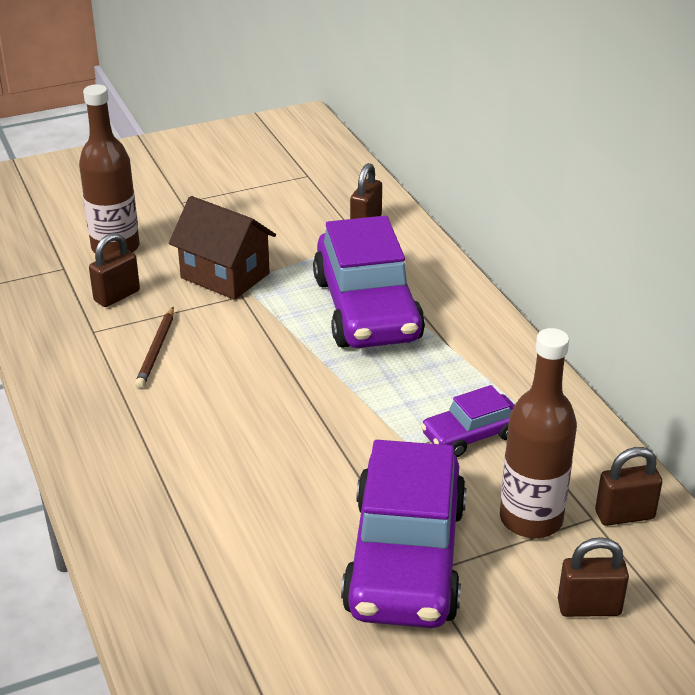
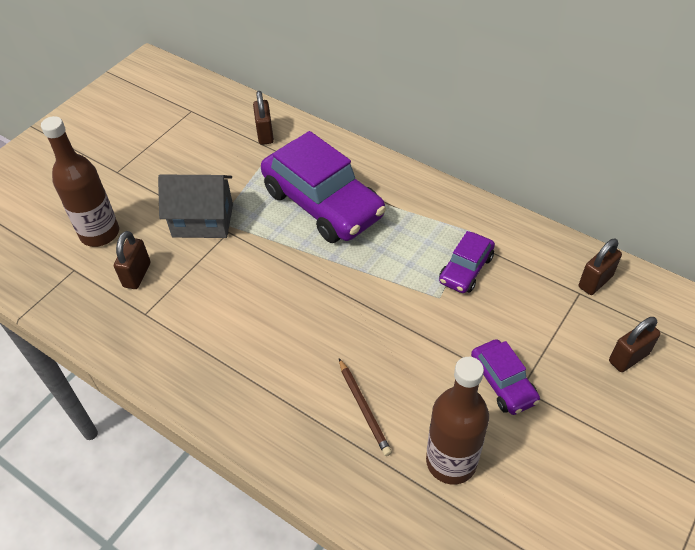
camera: 30 degrees left, 15 degrees up
brown pencil [135,307,174,388] -> brown pencil moved to [339,358,392,456]
brown house [169,196,276,300] -> grey house [158,175,233,238]
purple car [341,440,467,628] -> purple car [471,339,540,415], size x0.49
brown bottle [500,328,577,538] -> brown bottle moved to [426,357,489,485]

